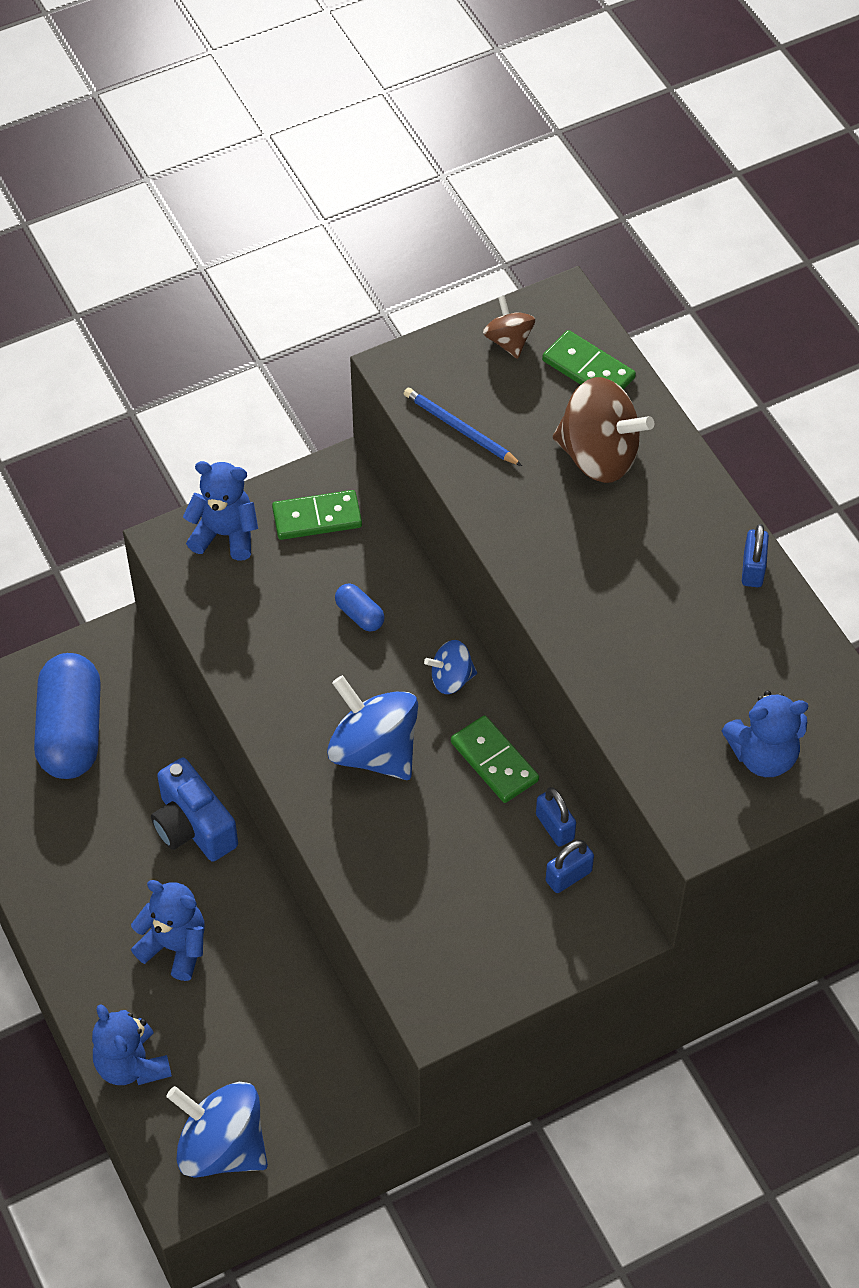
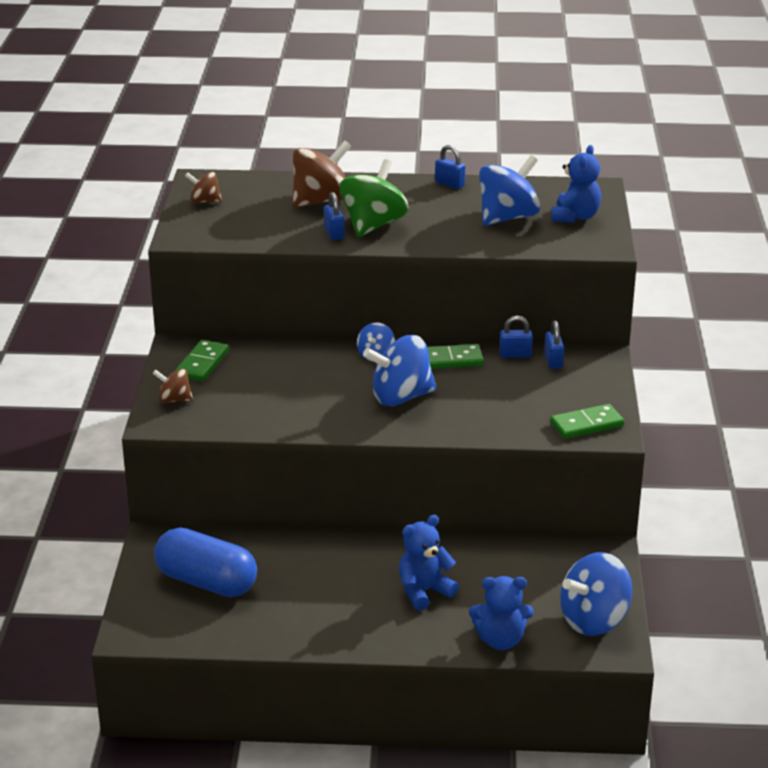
camera: 60 degrees left, 25 degrees down
blue camera [151,758,238,862] -> none
blue teddy bear [183,461,258,561] -> brown spinning top [153,369,193,403]
blue capsule [335,584,384,631] -> none
blue pencil [404,388,522,466] -> none
green domino [542,330,636,390] -> green domino moved to [550,404,625,439]
none -> blue padlock [324,192,345,240]
none -> green spinning top [339,159,409,237]
none -> blue spinning top [479,155,541,226]

